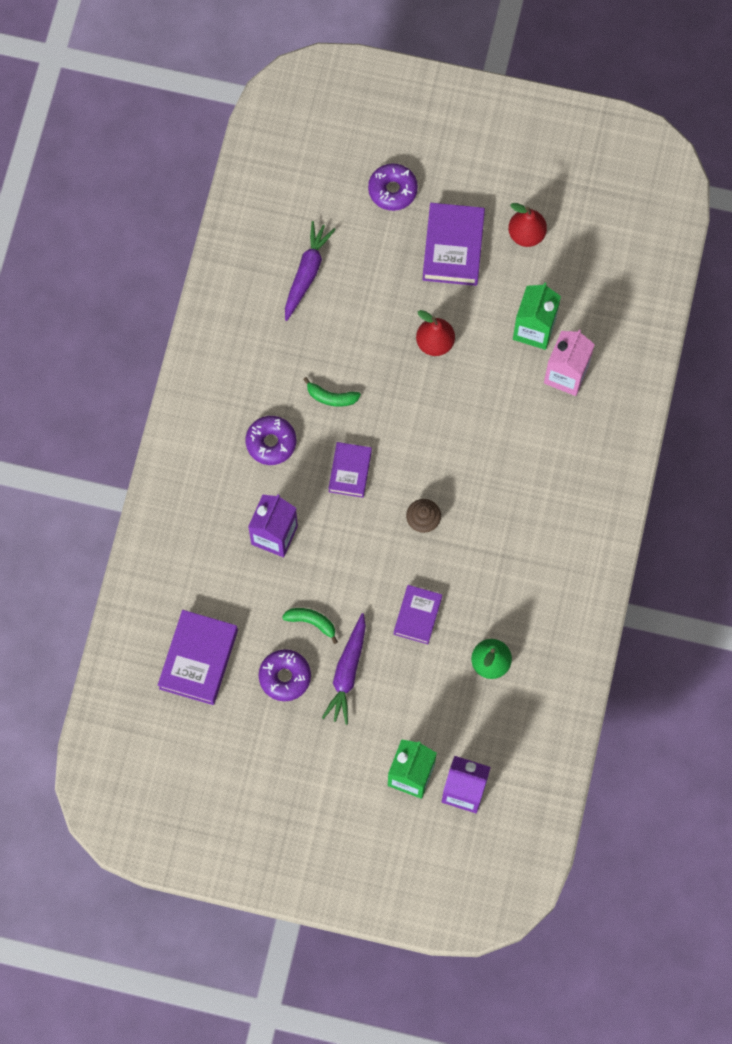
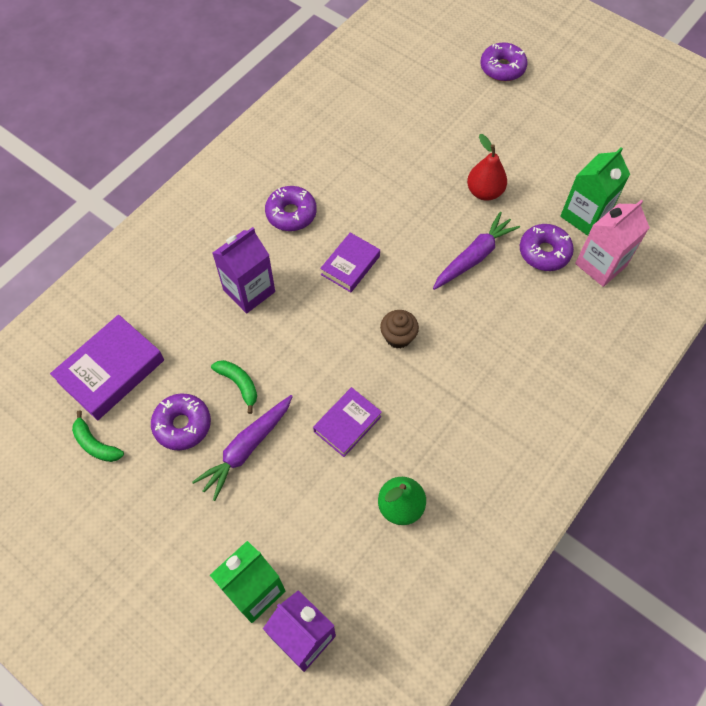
camera: 25 degrees right, 10 degrees down
purple carrot [285,221,336,321] -> purple carrot moved to [433,212,520,290]
green banana [303,377,361,407] -> green banana moved to [72,411,124,462]
purple book [422,203,485,286] -> none
red pear [508,203,547,247] -> none
none -> purple donut [520,224,574,271]

